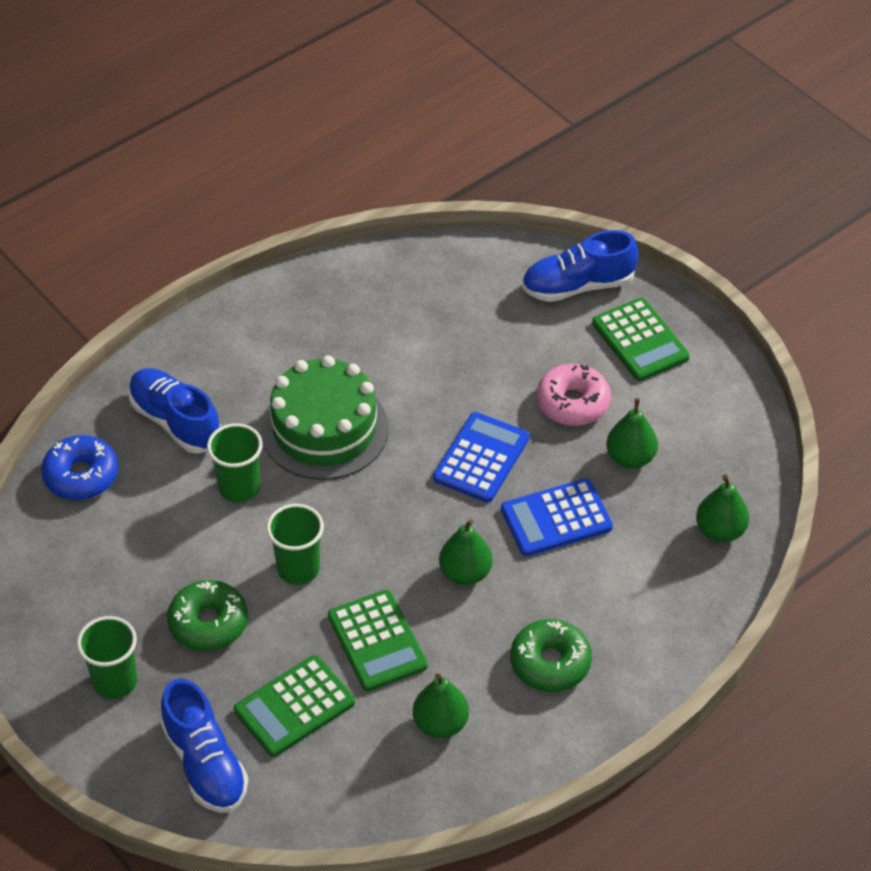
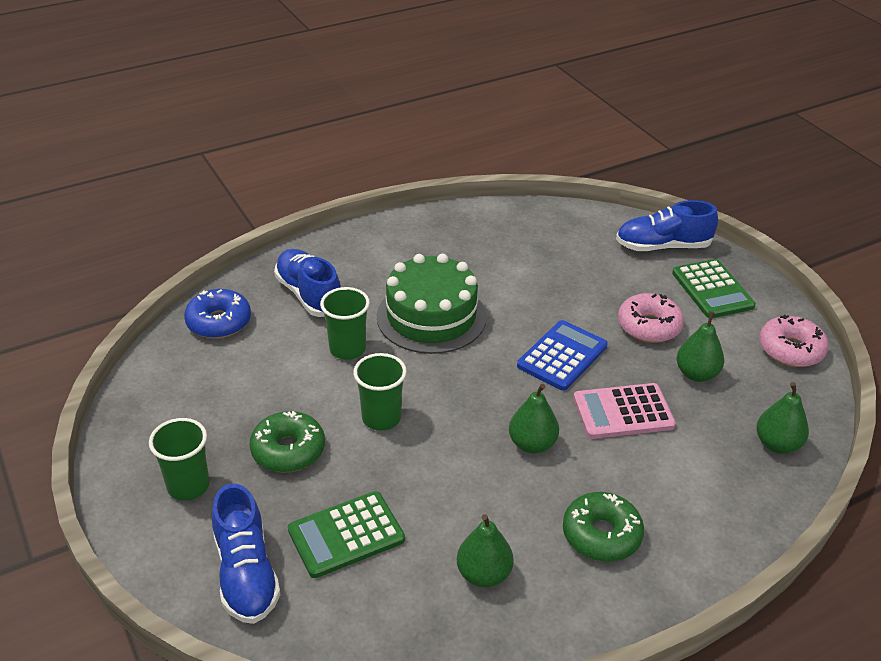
camera: 10 degrees right, 10 degrees down
green calculator [328,590,428,691] -> none
blue calculator [501,478,613,556] -> pink calculator [573,383,676,439]
none -> pink donut [759,315,829,367]

